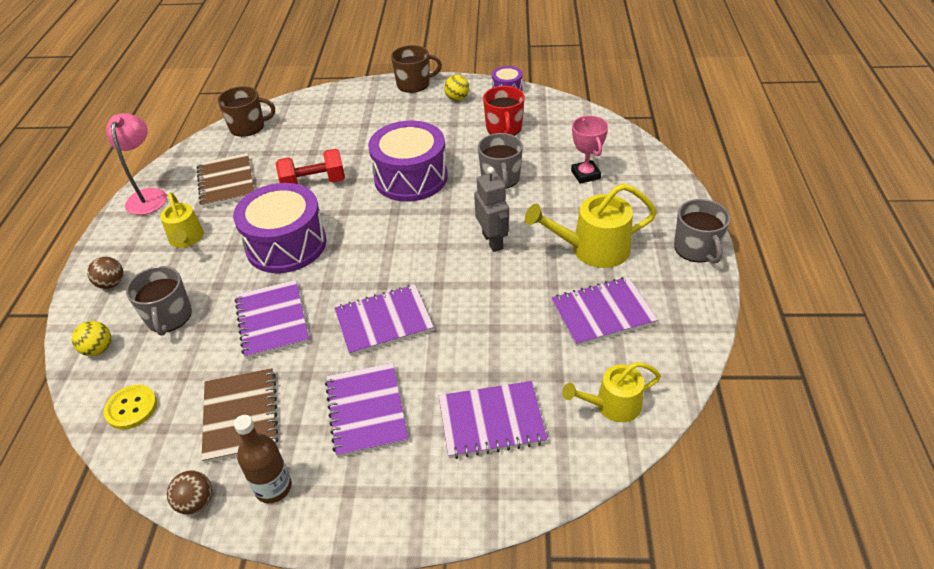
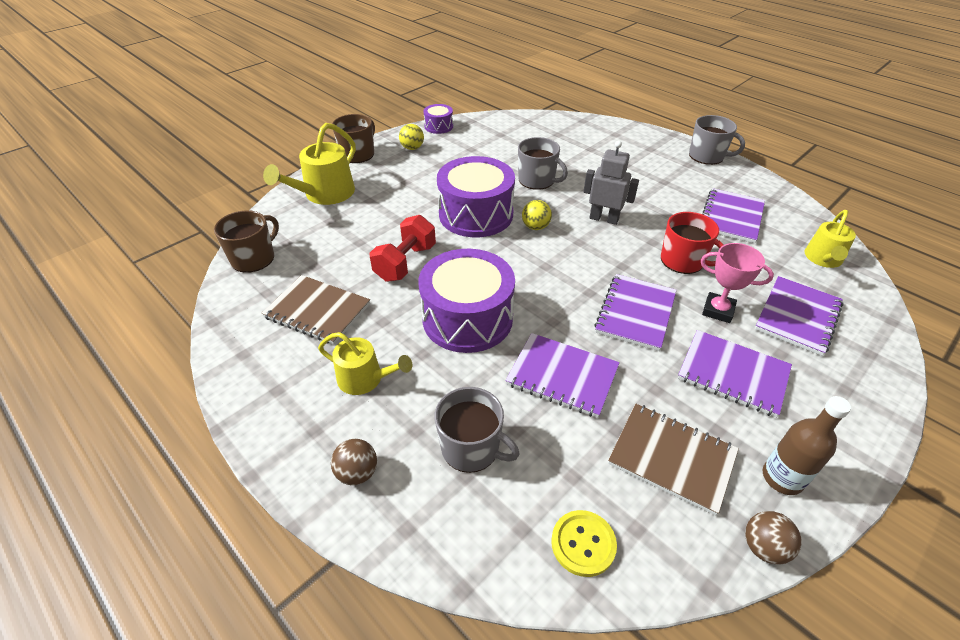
camera: 50 degrees left, 0 degrees up
yellow ball [72,321,111,356] -> yellow ball moved to [522,200,552,230]
pink lamp [106,113,167,215] -> none
red mug [483,86,525,136] -> red mug moved to [661,212,724,274]
yellow watering can [525,183,657,268] -> yellow watering can moved to [263,123,356,205]
pink trophy [571,116,608,184] -> pink trophy moved to [701,243,774,323]

